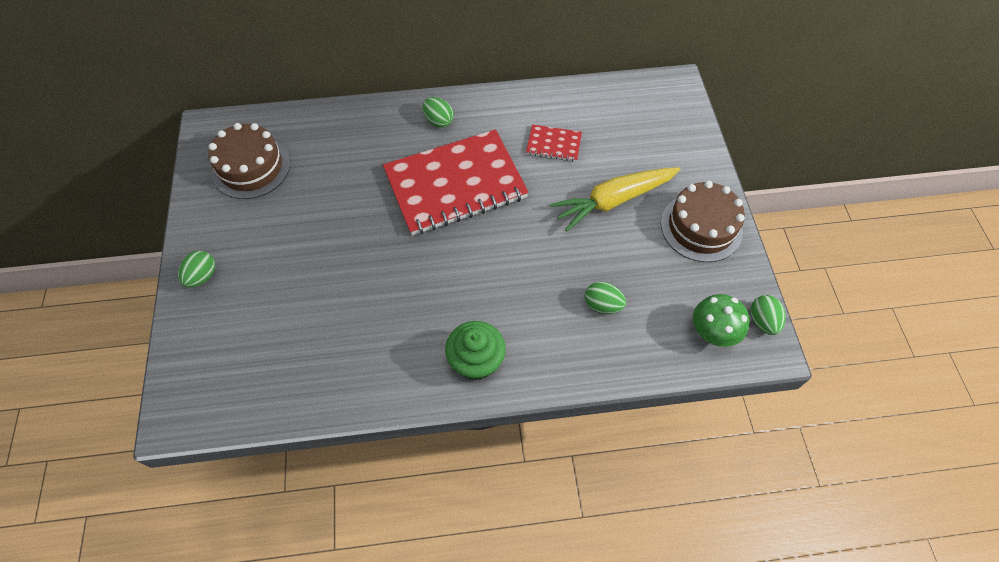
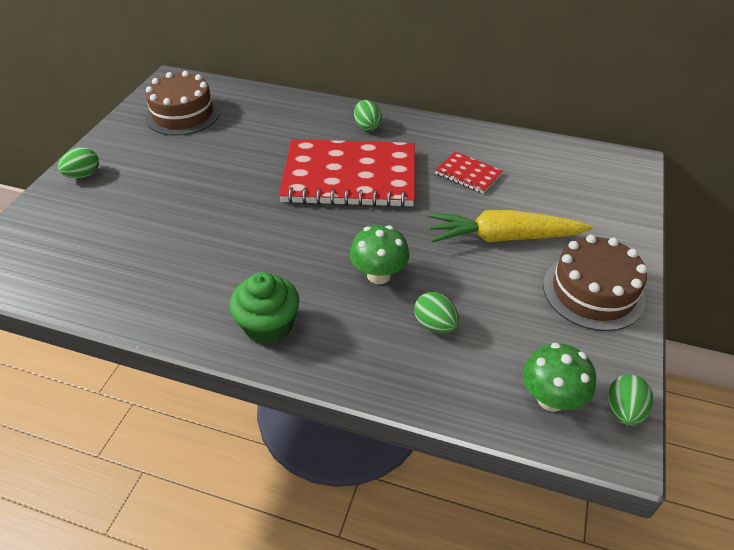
camera: 25 degrees right, 15 degrees down
none -> green mushroom [350,225,410,284]

